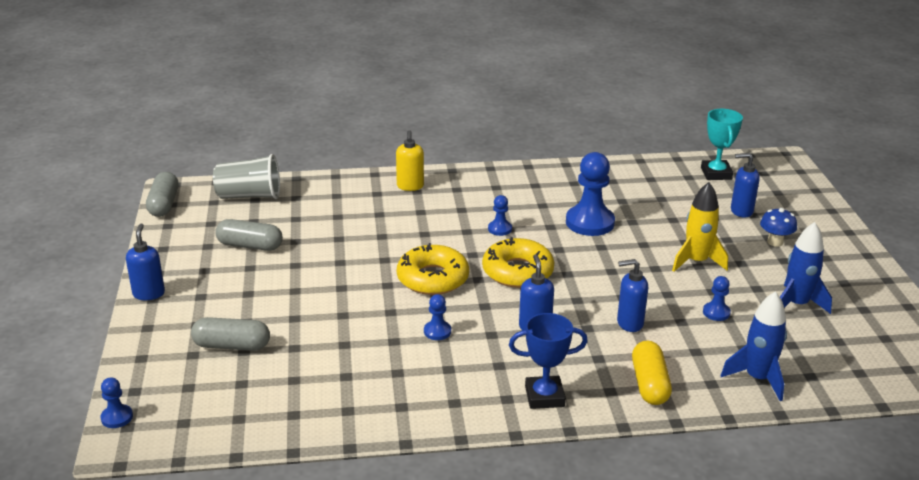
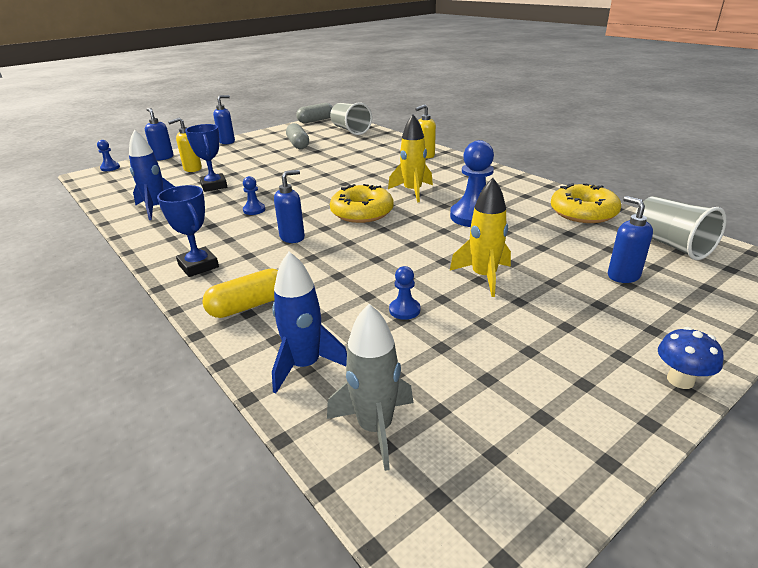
camera: 60 degrees right, 0 degrees up
grey capsule [191,317,270,351] -> yellow soap dispenser [168,118,202,172]
yellow donut [397,243,469,295] -> yellow donut moved to [551,183,621,223]
blue pawn [488,195,512,236] -> yellow rocket [388,114,433,202]
blue soap dispenser [617,259,648,332] -> blue soap dispenser moved to [145,108,174,160]
turquoise trophy [701,109,743,180] -> grey cup [635,196,727,260]
blue mushroom [760,208,797,247] -> blue mushroom moved to [658,327,724,389]
blue rocket [780,222,832,314] -> blue rocket moved to [129,130,175,220]
none -> blue trophy [185,124,227,192]
none -> grey rocket [327,304,414,471]

